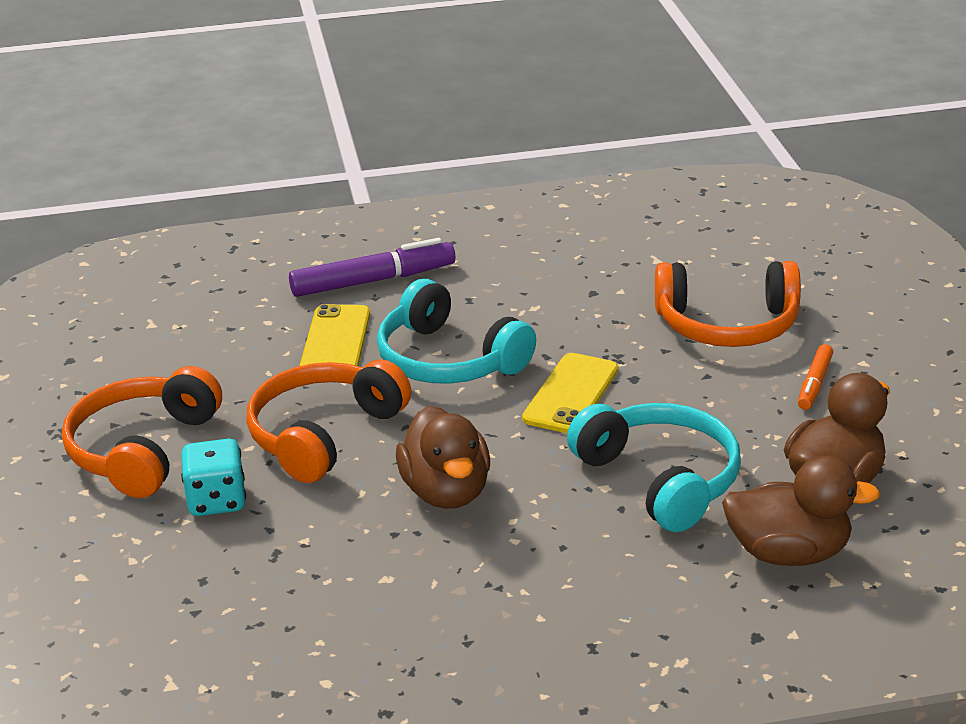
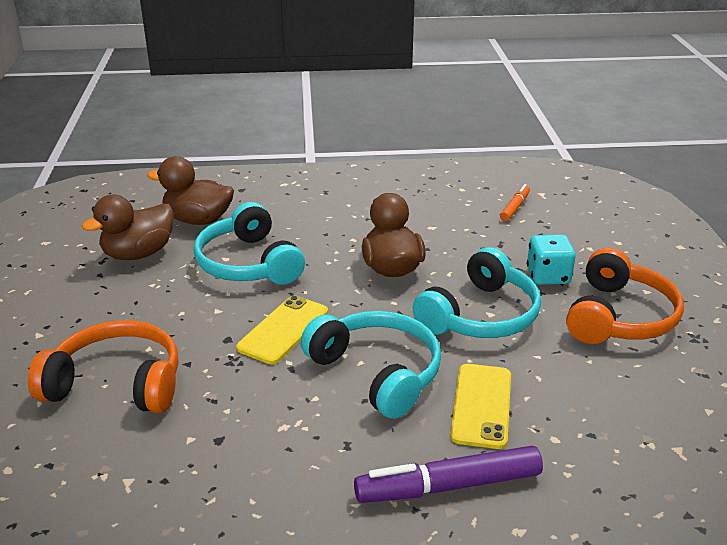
camera: 175 degrees left, 0 degrees up
orange headphones [246,359,412,483] -> turquoise headphones [412,247,541,338]
orange marker [798,344,833,410] -> orange marker moved to [500,184,530,221]

